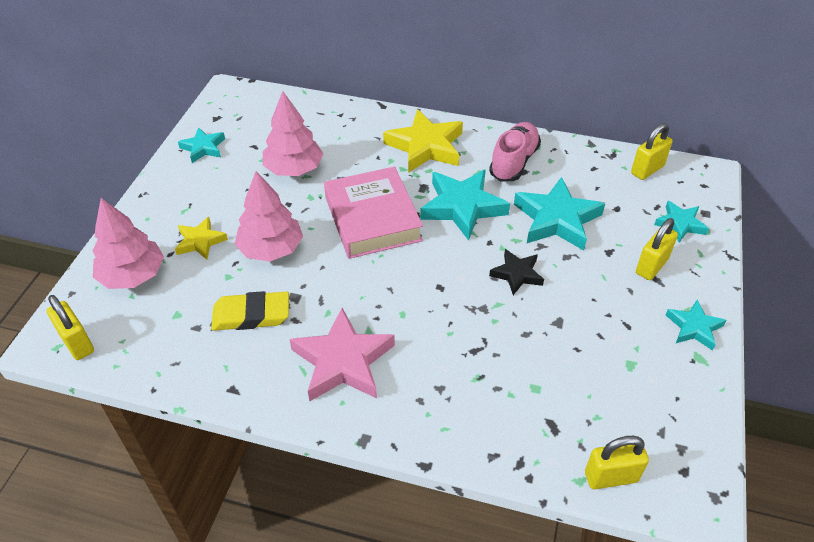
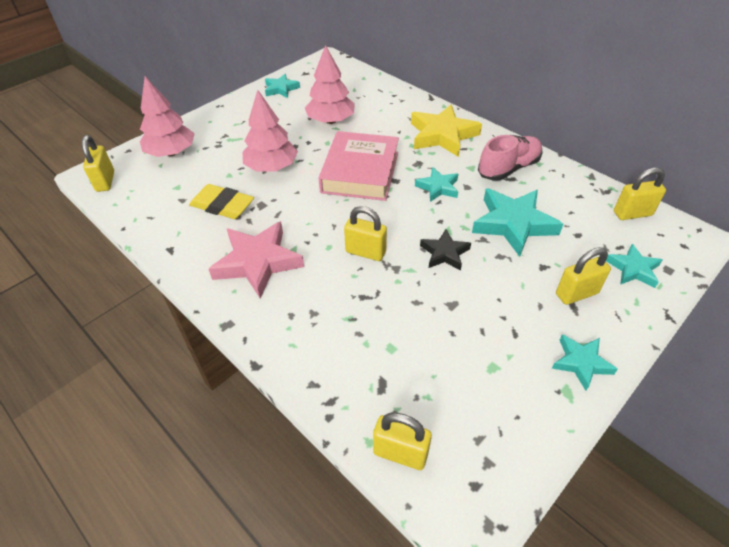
camera: 30 degrees right, 0 degrees up
yellow star [175,217,228,260] -> none
turquoise star [420,169,510,241] -> turquoise star [415,167,458,202], size x0.56
none -> yellow padlock [344,206,387,261]

